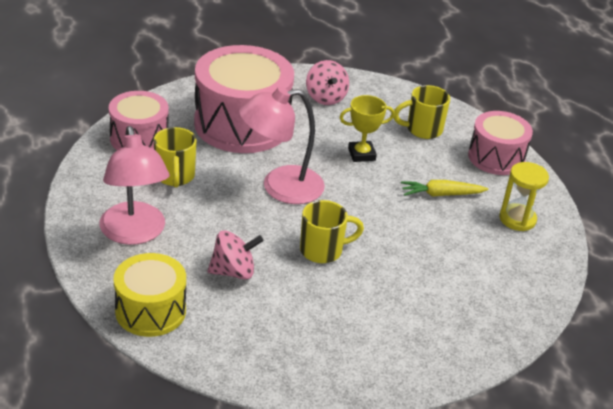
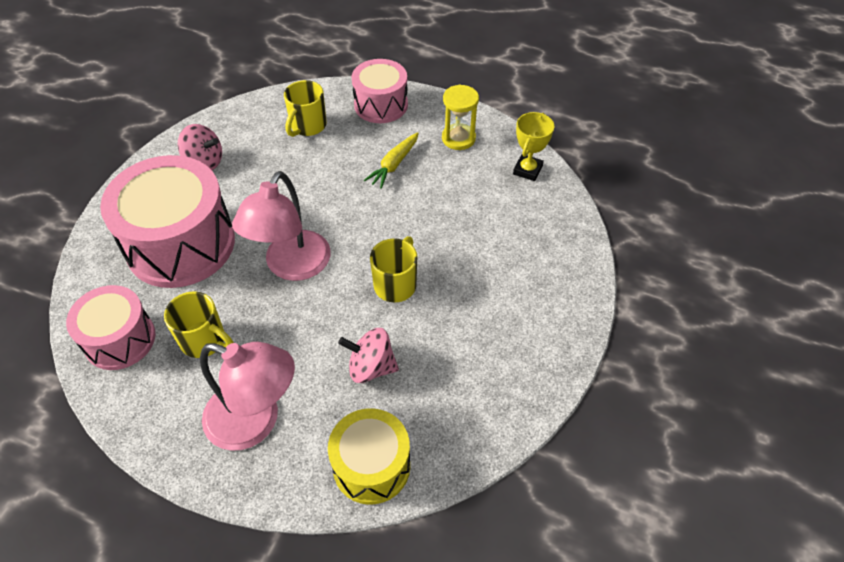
camera: 50 degrees left, 15 degrees up
pink spinning top [207,230,263,280] -> pink spinning top turned 105 degrees counterclockwise [338,328,399,383]
yellow trophy [339,95,395,162] -> yellow trophy moved to [513,112,554,181]

